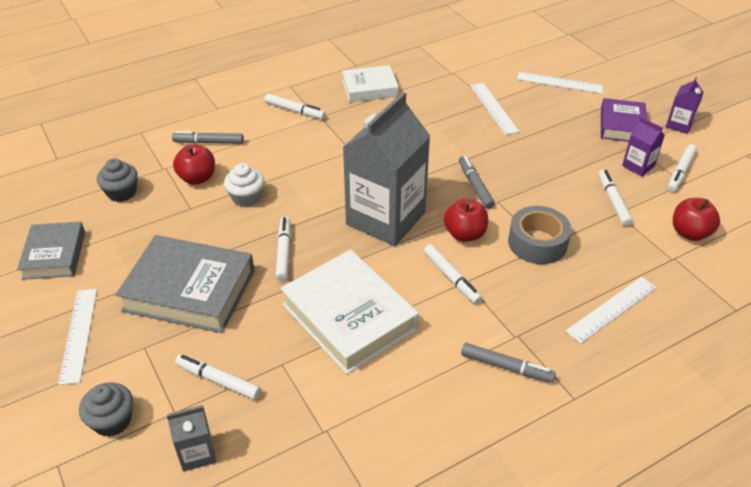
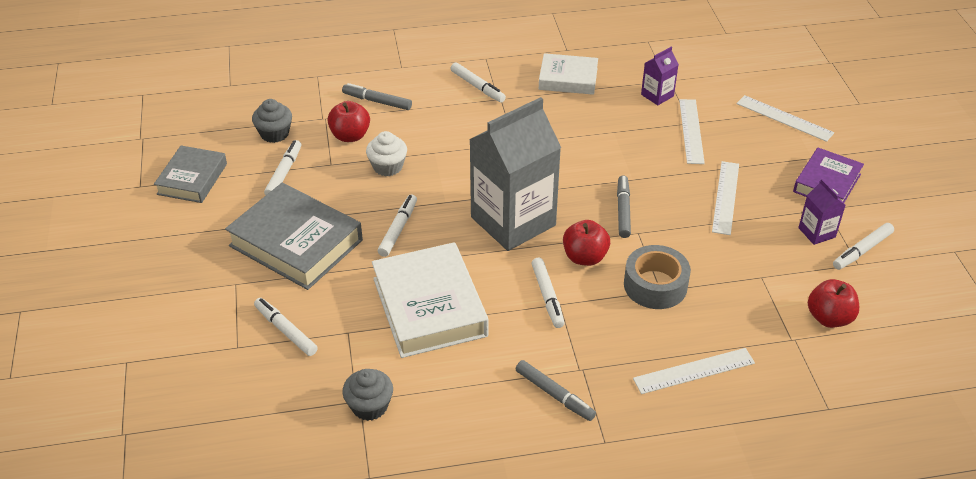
camera: 20 degrees right, 0 degrees up
white ruler [58,289,97,385] -> white ruler moved to [712,161,739,235]
grey cupcake [79,382,133,437] -> grey cupcake moved to [342,369,393,421]
grey carton [166,405,216,472] -> none
white marker [598,169,633,226] -> white marker moved to [264,140,301,195]
purple carton [666,77,704,134] -> purple carton moved to [641,47,679,105]

